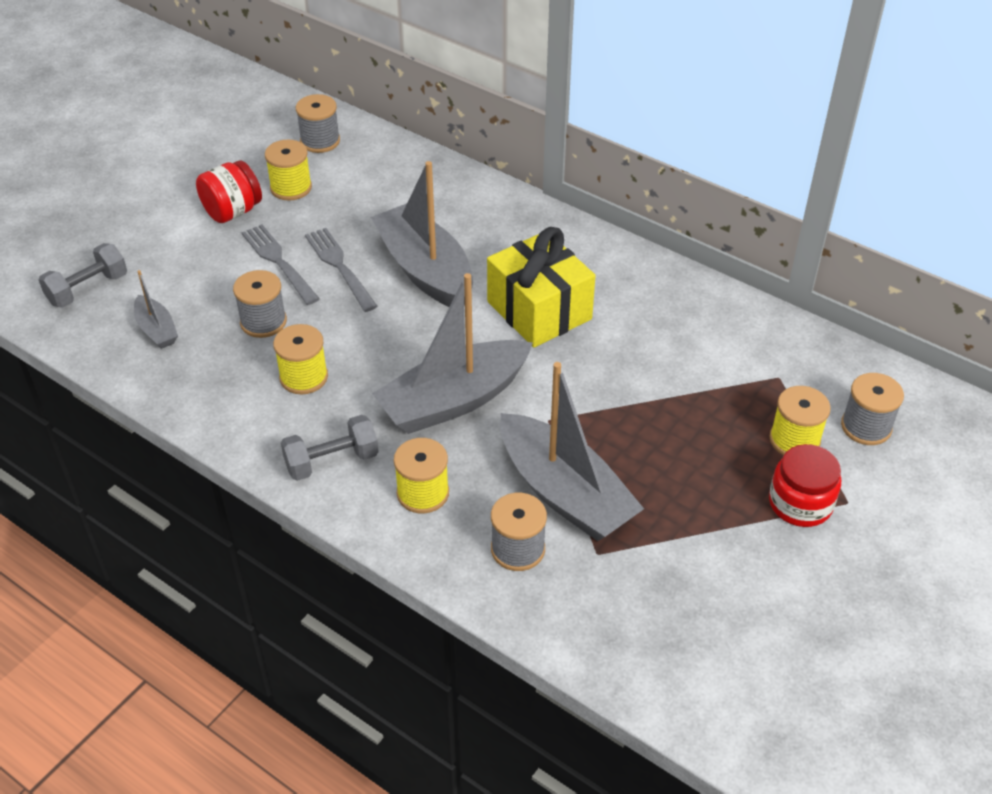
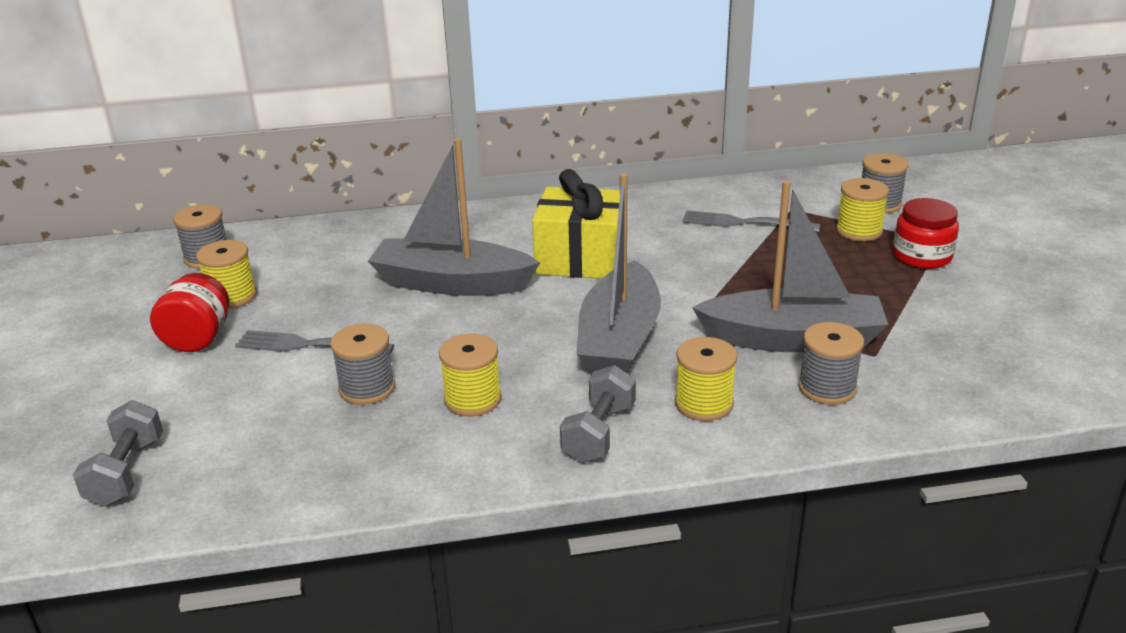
camera: 45 degrees left, 15 degrees down
grey boat [134,270,178,349] -> none
grey fork [305,228,378,312] -> grey fork moved to [682,210,820,232]

